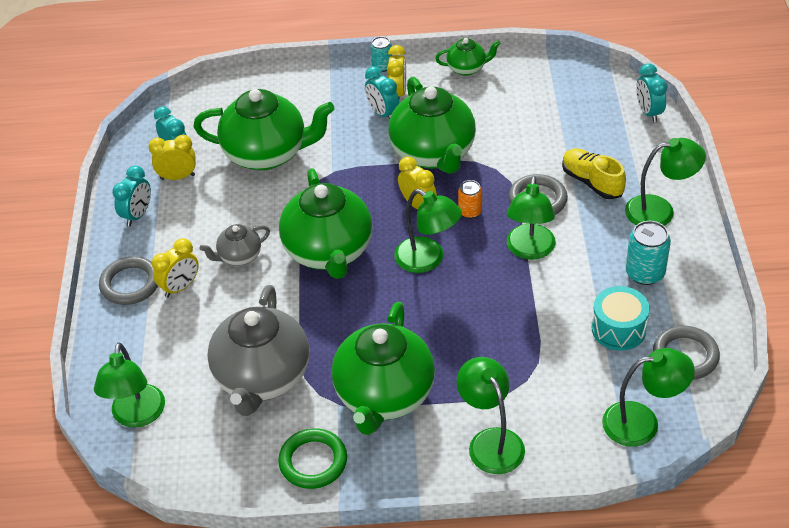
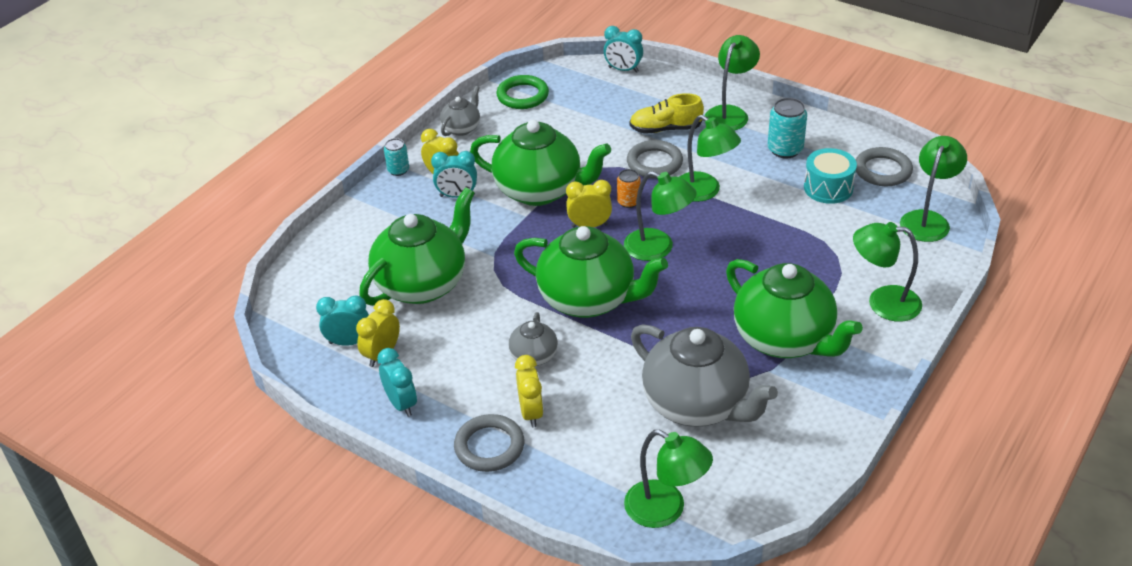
camera: 55 degrees left, 5 degrees down
green ring [278,428,347,489] -> green ring moved to [496,75,549,109]
green lamp [395,189,462,273] -> green lamp turned 45 degrees clockwise [624,171,697,261]
green teapot [435,38,501,76] -> grey teapot [440,86,480,136]

